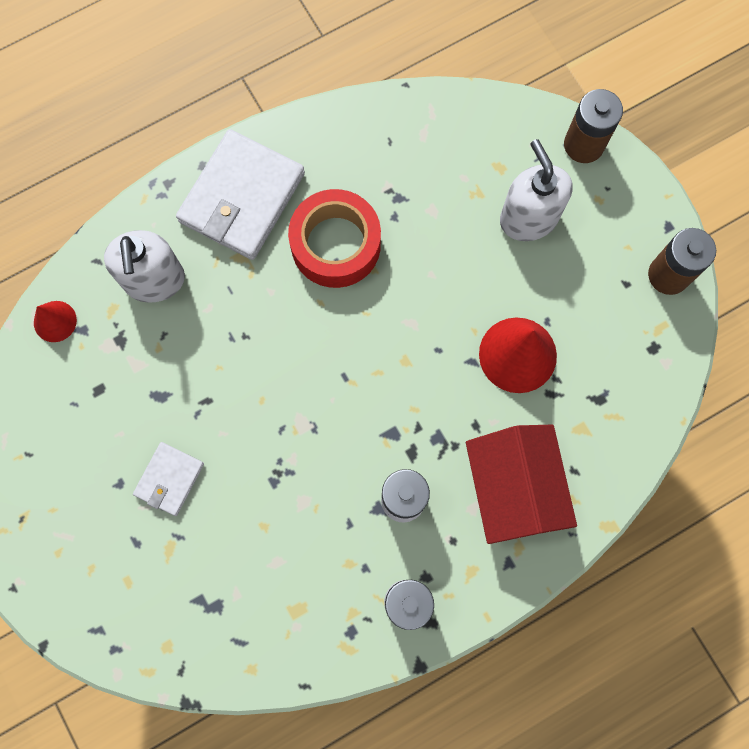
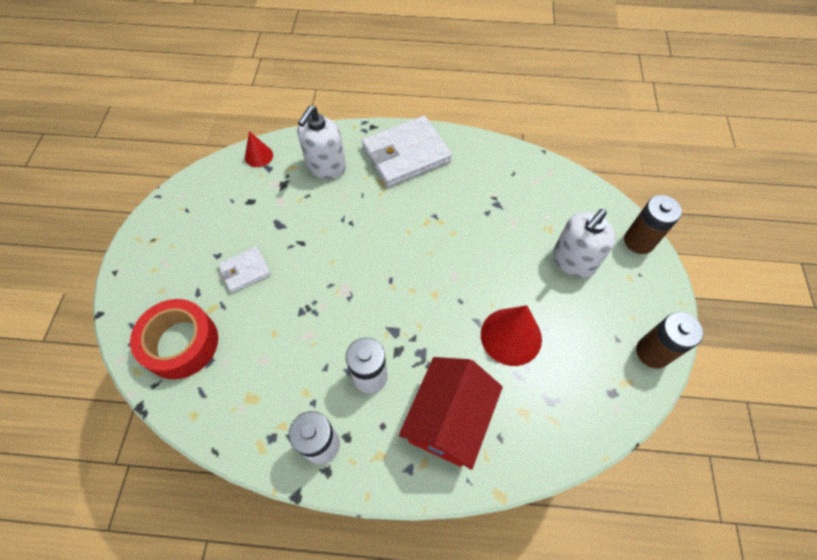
camera: 35 degrees right, 15 degrees down
red tape [288,189,381,288] -> red tape moved to [130,299,218,379]
white soap dispenser [500,139,573,241] -> white soap dispenser turned 150 degrees counterclockwise [553,209,616,278]

